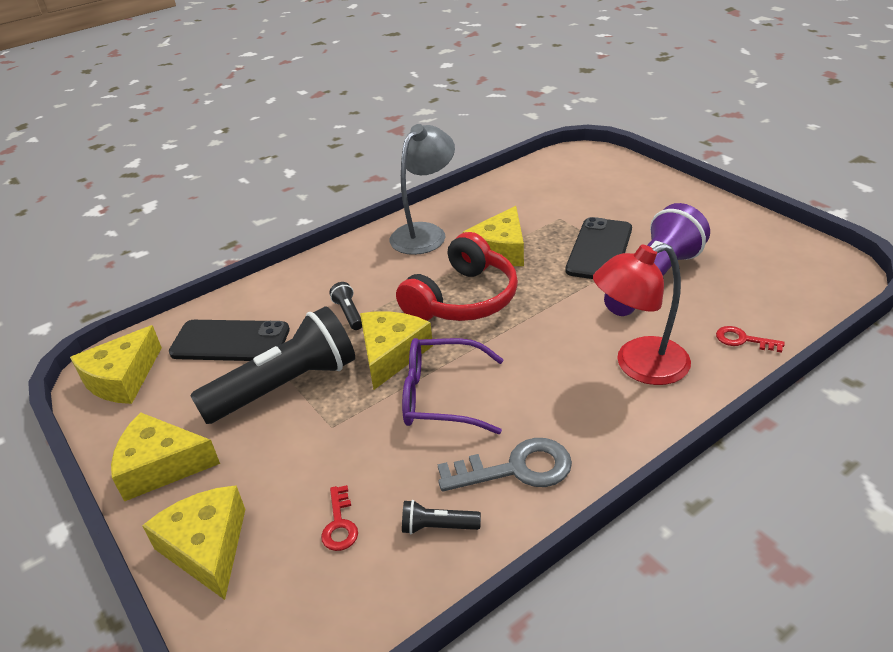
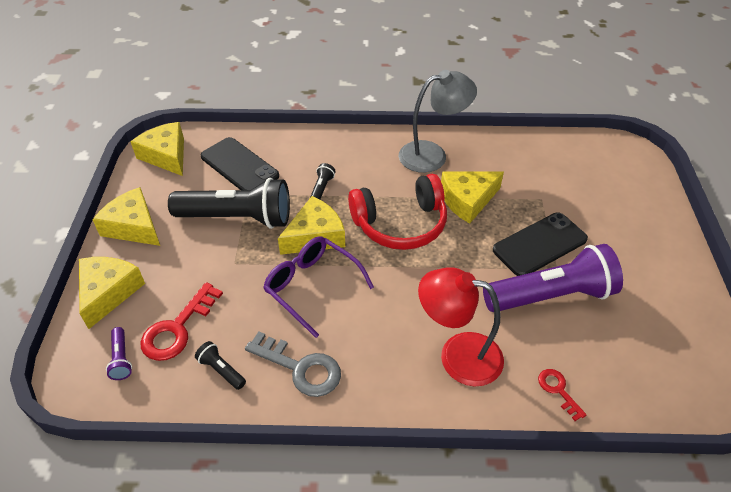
camera: 35 degrees right, 10 degrees up
yellow cheese [70,325,162,404] -> yellow cheese turned 75 degrees clockwise [131,122,184,176]
red key [321,485,358,551] -> red key [141,282,223,361], size x1.80
none -> purple flashlight [106,327,132,380]

